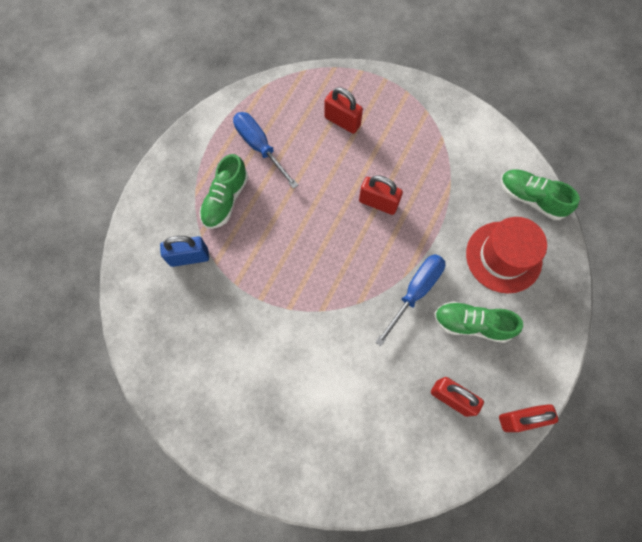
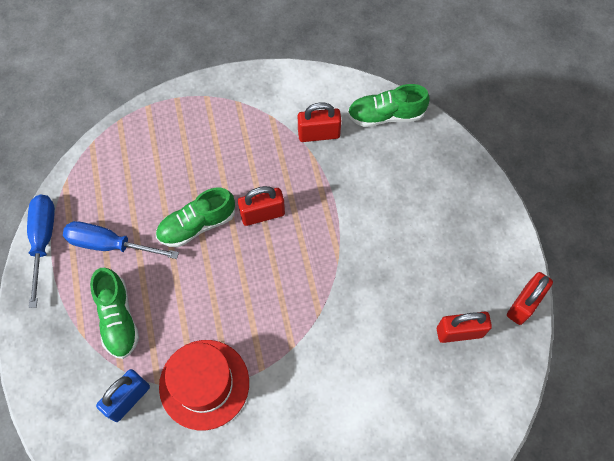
camera: 40 degrees left, 5 degrees down
red padlock [324,87,363,134] -> red padlock moved to [298,103,341,142]
blue screwdriver [376,254,445,346] -> blue screwdriver moved to [27,195,55,308]
green shoe [434,301,523,343] -> green shoe moved to [156,187,235,247]
red hat [466,217,547,293] -> red hat moved to [159,340,249,430]

